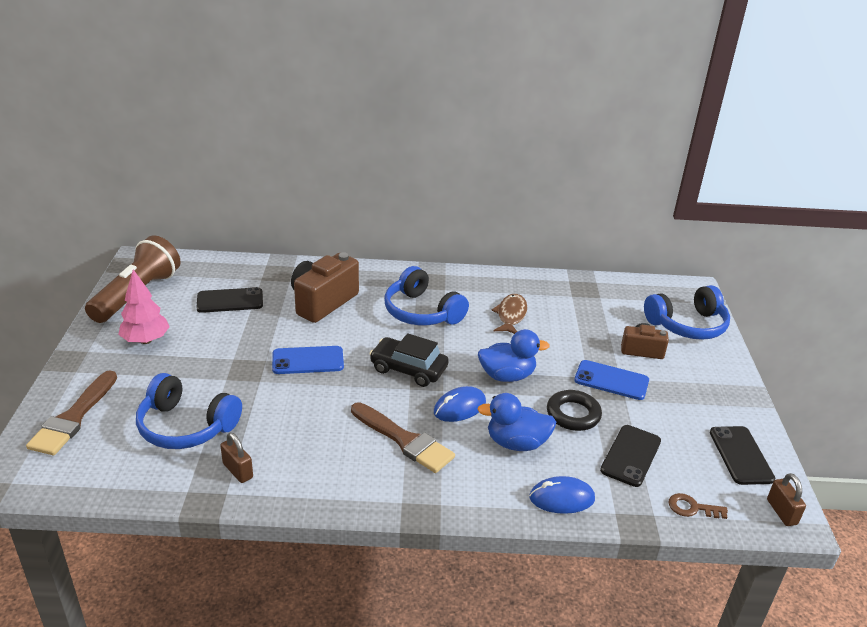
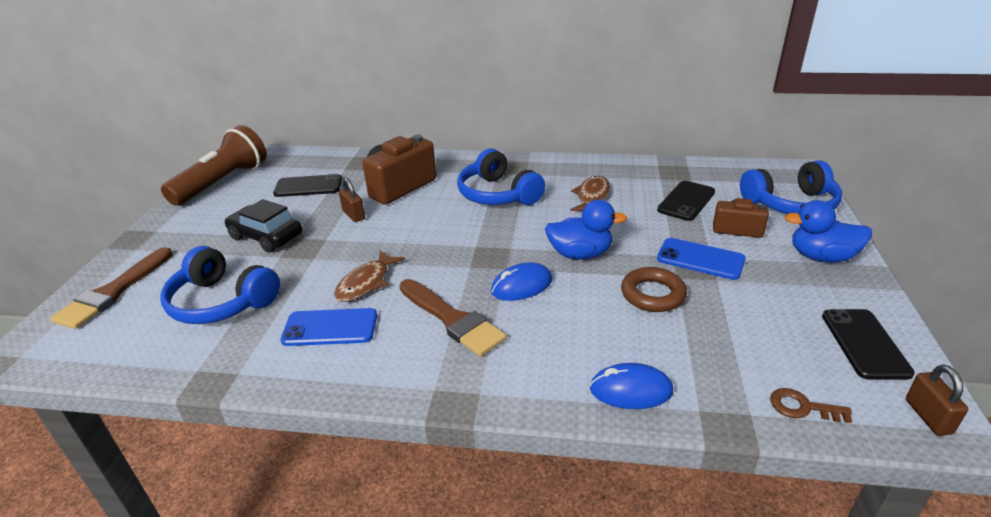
camera: 10 degrees right, 0 degrees up
pink tree [118,269,170,344] -> none
brown padlock [220,433,253,483] -> brown padlock moved to [339,178,365,222]
blue phone [272,346,344,374] -> blue phone moved to [281,308,377,346]
black car [369,333,449,387] -> black car moved to [225,199,302,253]
blue duck [477,393,556,451] -> blue duck moved to [785,200,872,263]
black ring [547,390,602,431] -> brown ring [621,267,687,312]
black phone [600,425,661,487] -> black phone moved to [657,181,715,221]
none -> brown fish [334,251,405,302]

